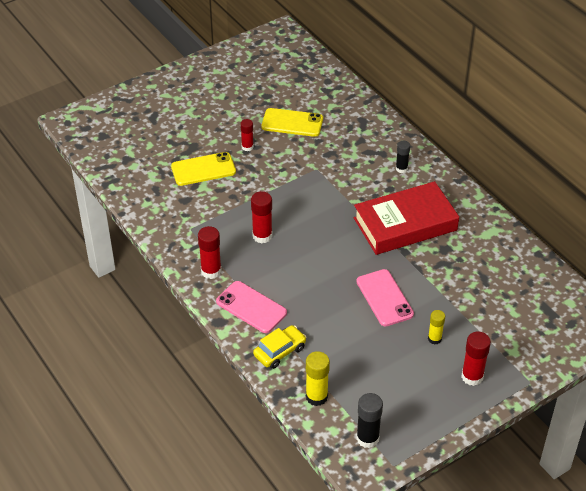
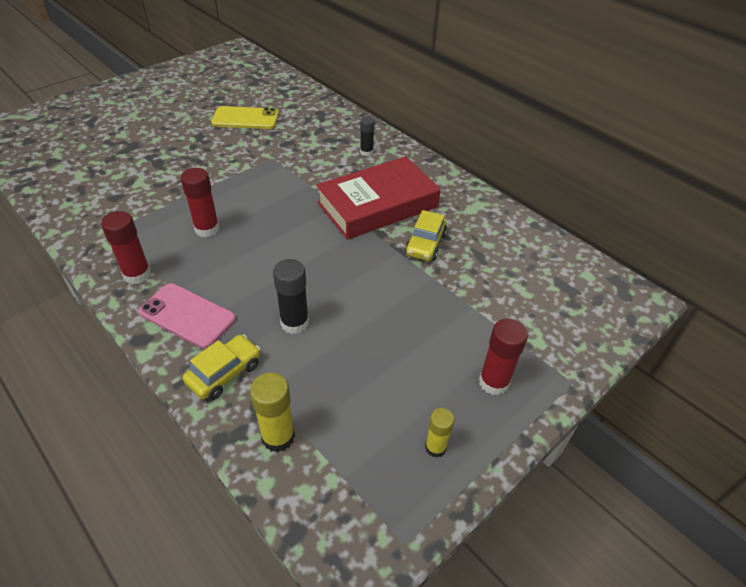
camera: 10 degrees left, 0 degrees up
yellow phone [171,152,236,186] -> none
red glue stick [240,119,254,151] -> none
pink phone [356,269,414,327] -> none
black glue stick [356,393,383,448] -> black glue stick moved to [273,259,309,334]
yellow glue stick [428,310,445,345] -> yellow glue stick moved to [425,408,454,458]
none -> yellow car [405,210,447,261]

